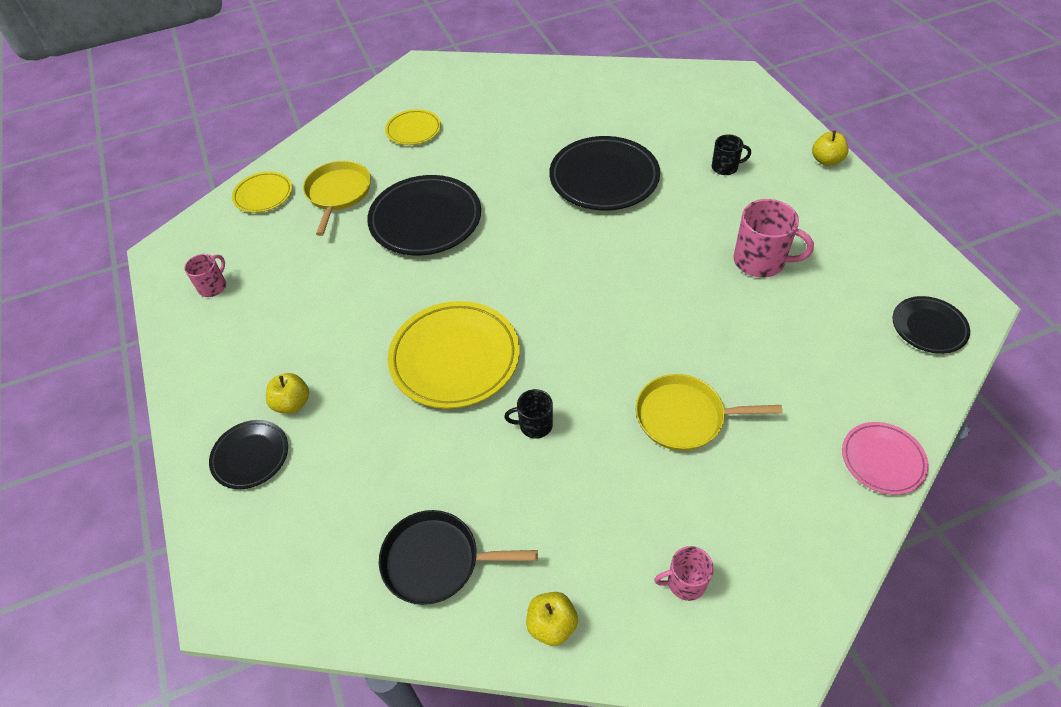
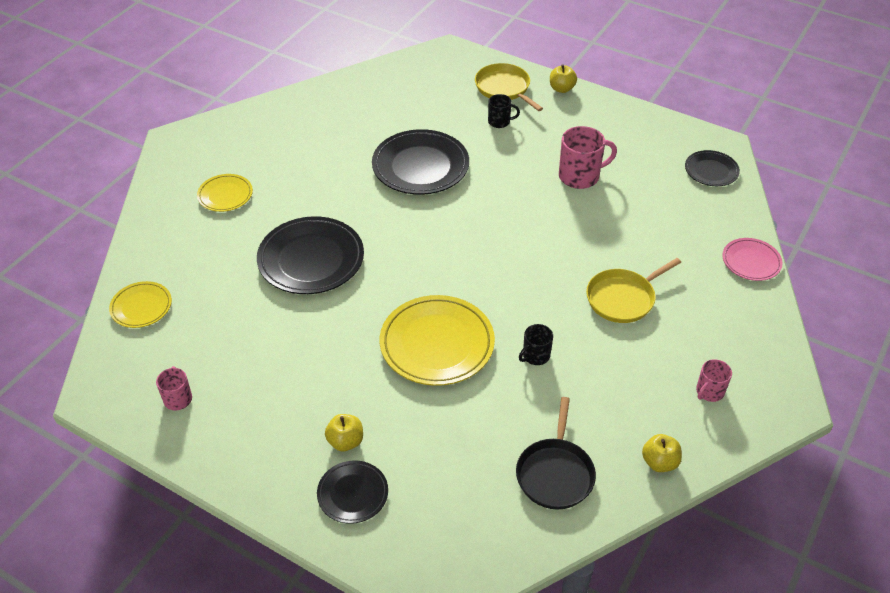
camera: 40 degrees left, 5 degrees down
yellow pan [303,161,371,236] -> yellow pan moved to [475,63,543,111]
black pan [379,510,538,605] -> black pan turned 45 degrees counterclockwise [516,397,596,510]
black mug [712,134,751,175] -> black mug turned 45 degrees clockwise [488,94,520,128]

